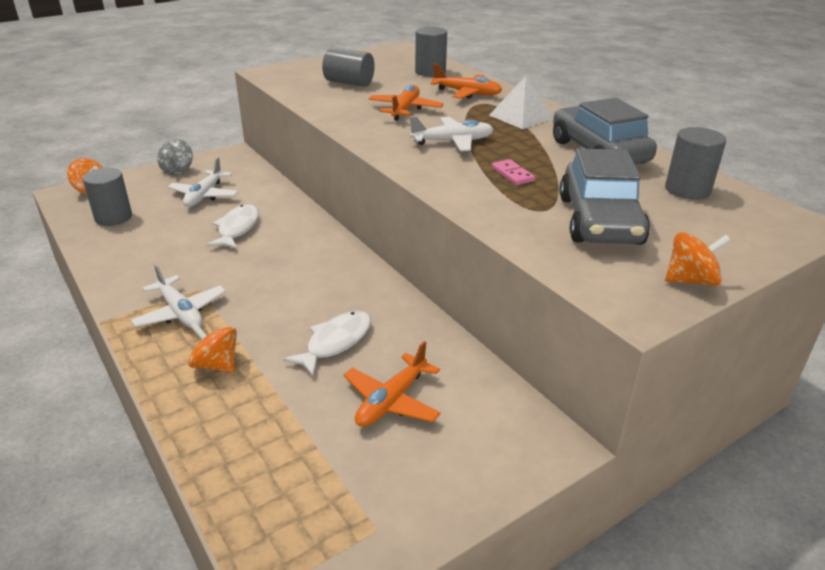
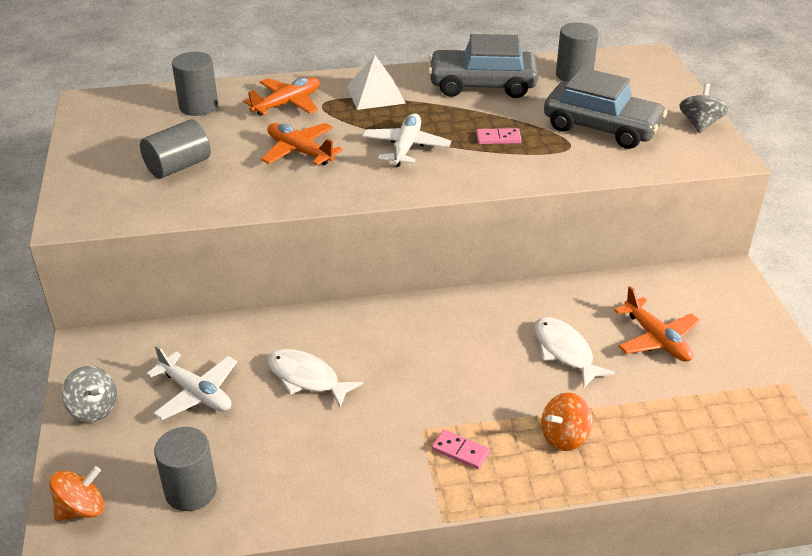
camera: 65 degrees left, 5 degrees up
white plane [130,264,226,329] -> pink domino [432,430,490,469]
orange spinning top [665,232,731,286] -> grey spinning top [679,83,728,133]

